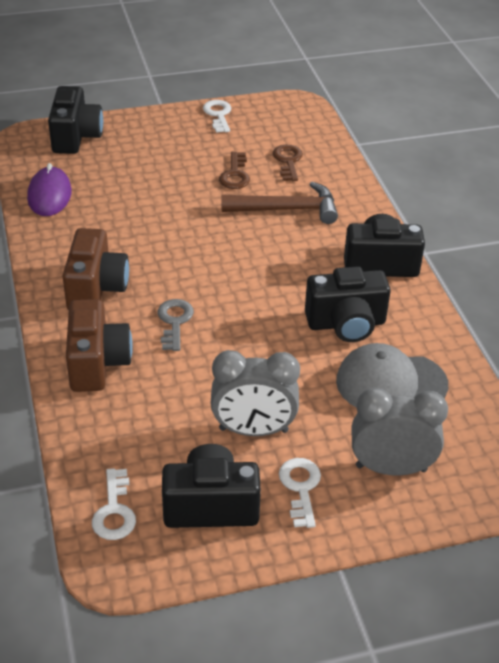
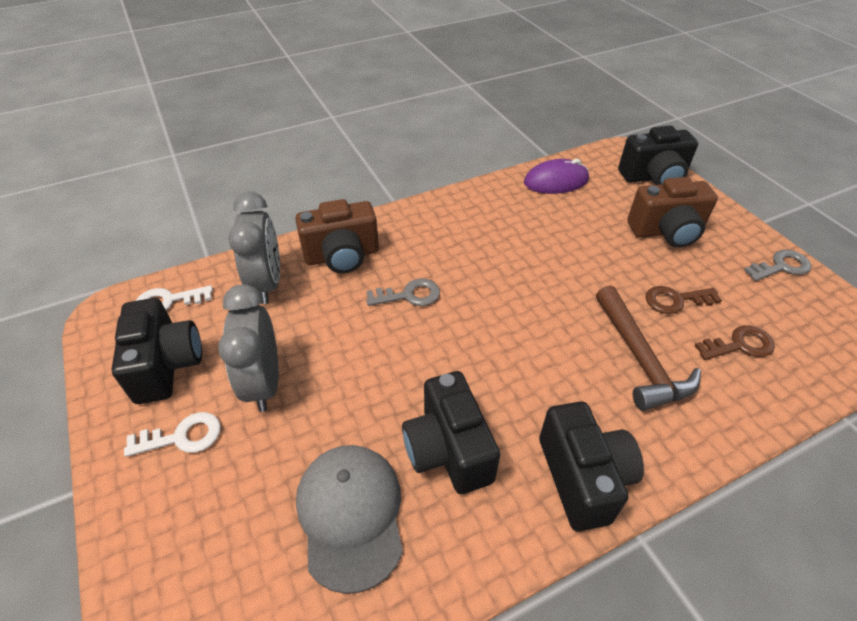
camera: 80 degrees right, 5 degrees up
brown camera [63,228,129,310] -> brown camera moved to [627,177,718,248]
white key [203,100,231,133] -> grey key [744,250,811,281]
grey clock [351,387,448,475] -> grey clock moved to [228,191,280,304]

